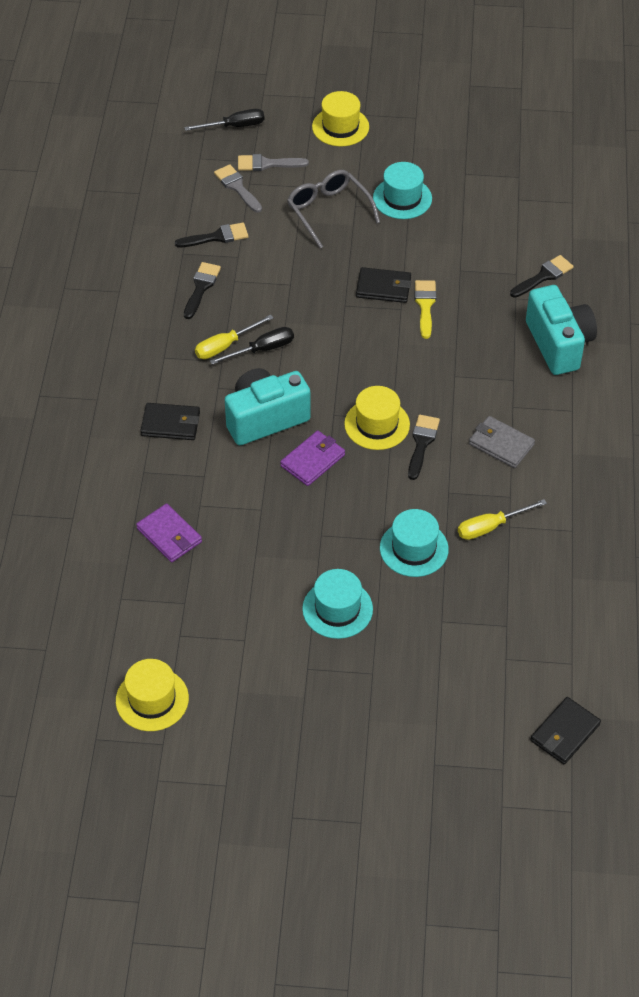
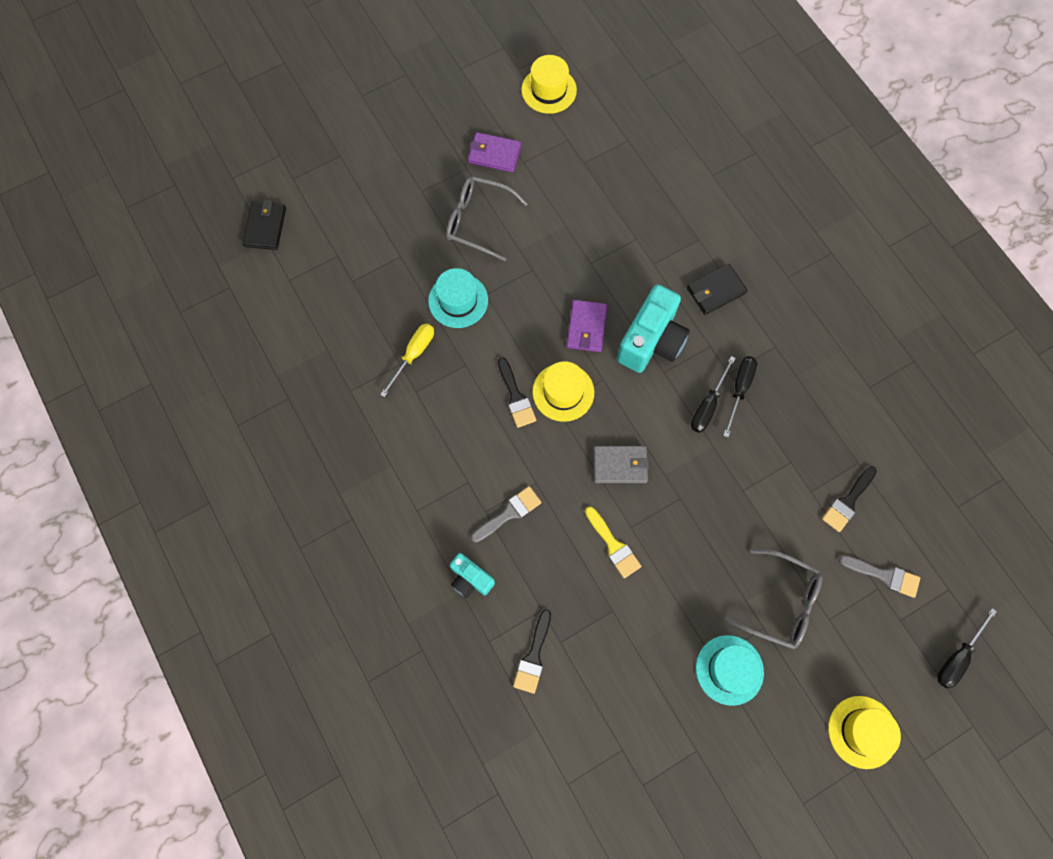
camera: 145 degrees right, 20 degrees up
purple wallet [136,503,202,562] -> purple wallet moved to [468,132,521,172]
black brush [184,262,221,319] -> none
yellow screwdriver [195,315,274,359] -> black screwdriver [723,356,757,437]
grey brush [238,154,309,171] -> grey brush moved to [471,486,542,542]
turquoise hat [302,569,373,639] -> grey glasses [446,176,527,261]
black wallet [356,267,411,303] -> none
grey wallet [469,416,535,468] -> grey wallet moved to [593,446,649,483]
turquoise camera [526,285,597,375] -> turquoise camera [450,553,495,598], size x0.54

